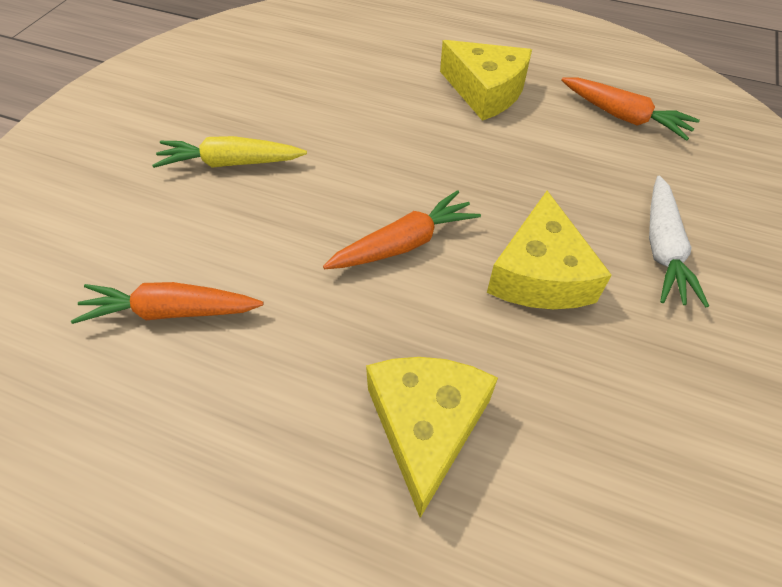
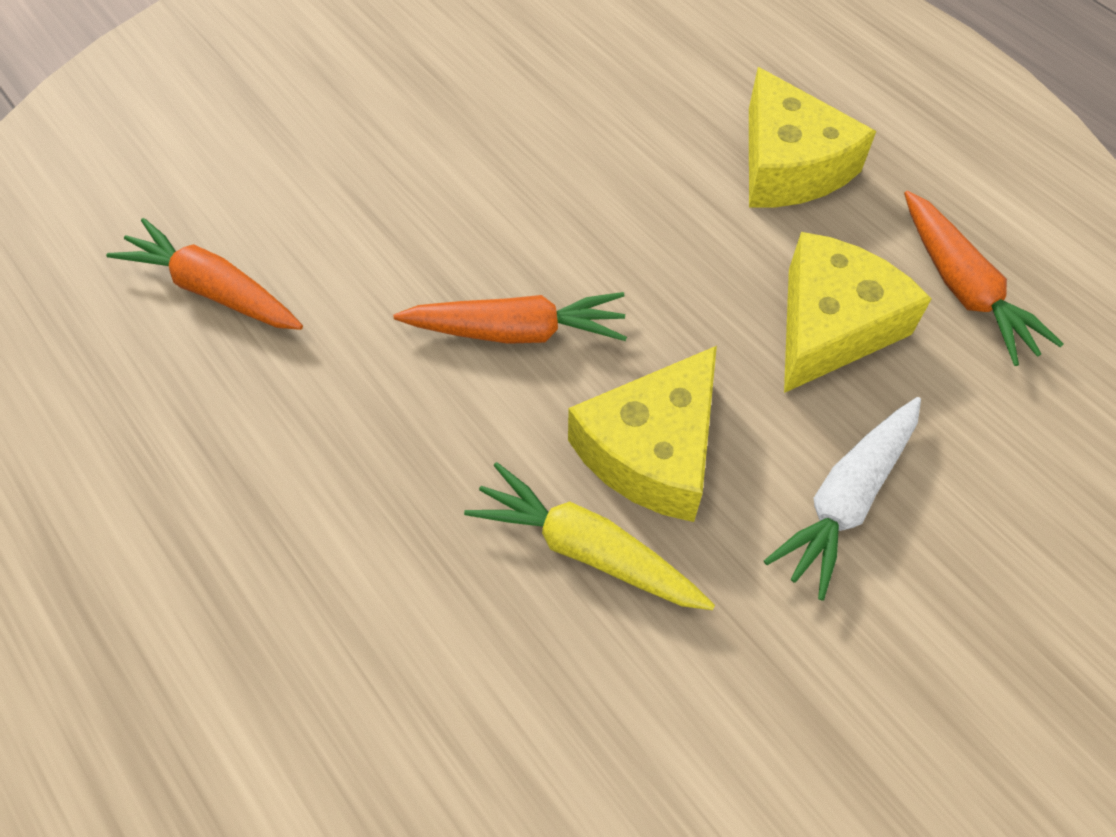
camera: 30 degrees right, 5 degrees up
yellow carrot [152,136,307,168] -> yellow carrot moved to [464,462,715,610]
yellow cheese [366,357,498,518] -> yellow cheese moved to [784,232,932,393]

